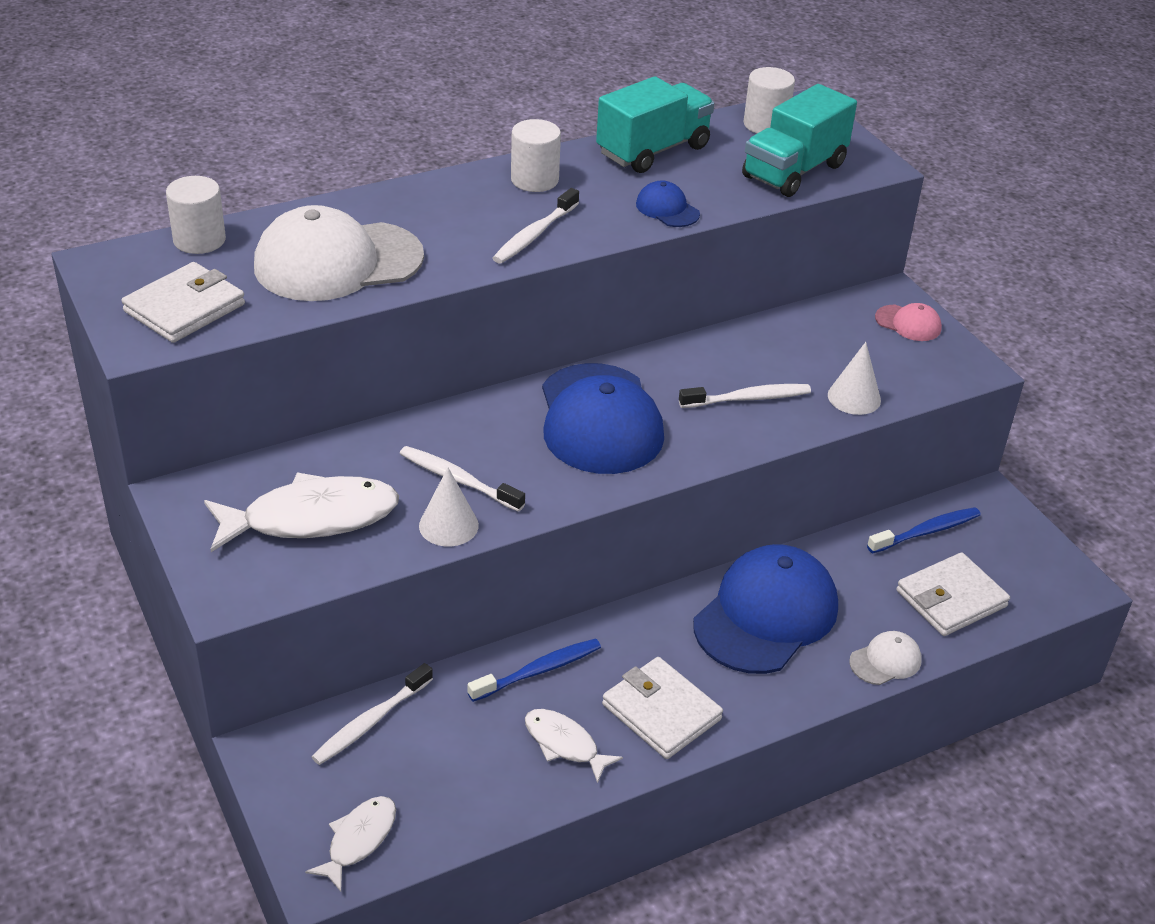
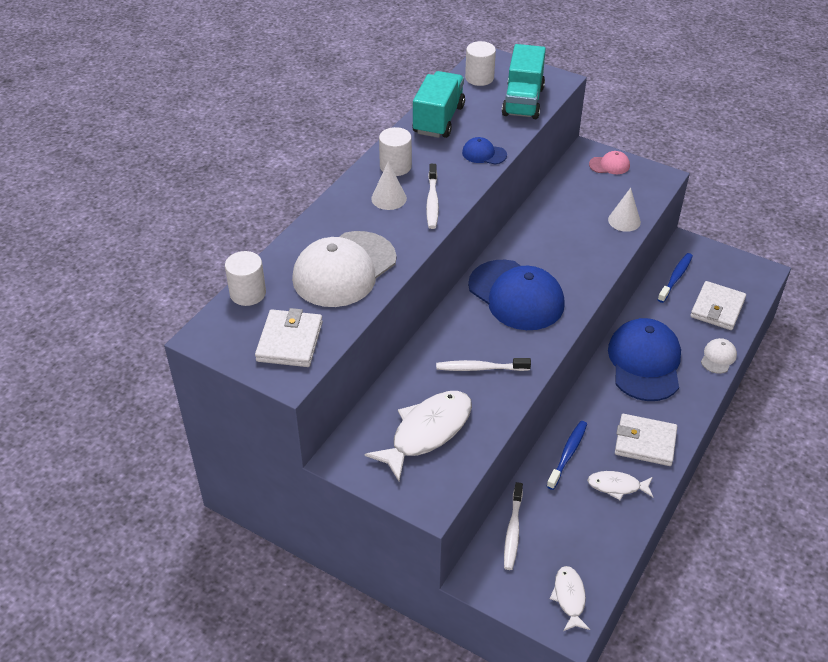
camera: 30 degrees left, 5 degrees up
white cone [419,468,479,547] -> white cone moved to [371,161,407,210]
white toothbrush [679,384,811,408] -> none

